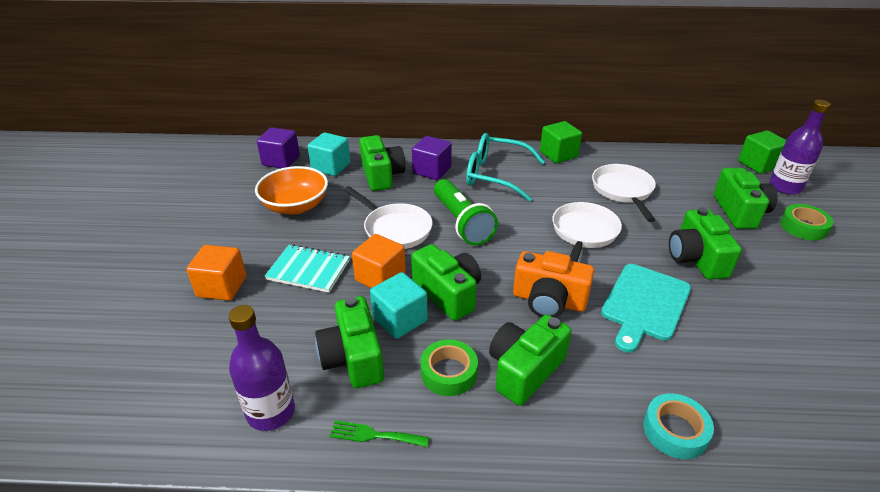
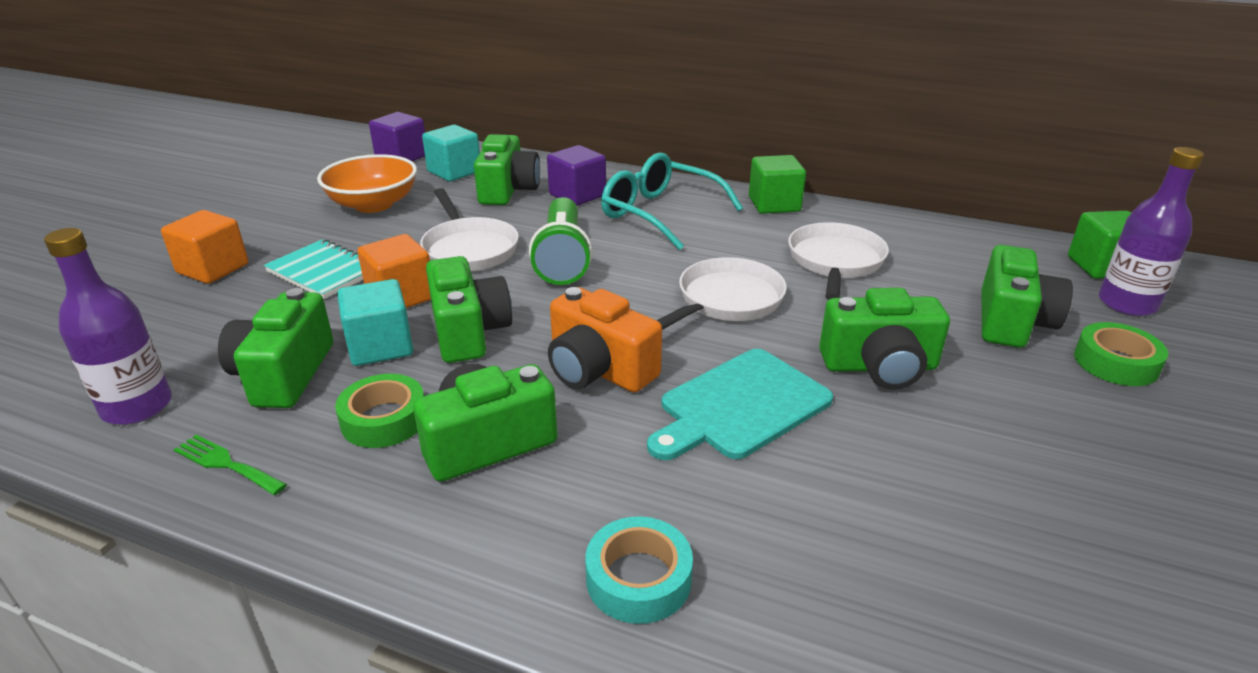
camera: 20 degrees right, 5 degrees down
green camera [669,207,742,280] -> green camera turned 105 degrees counterclockwise [819,288,950,389]

